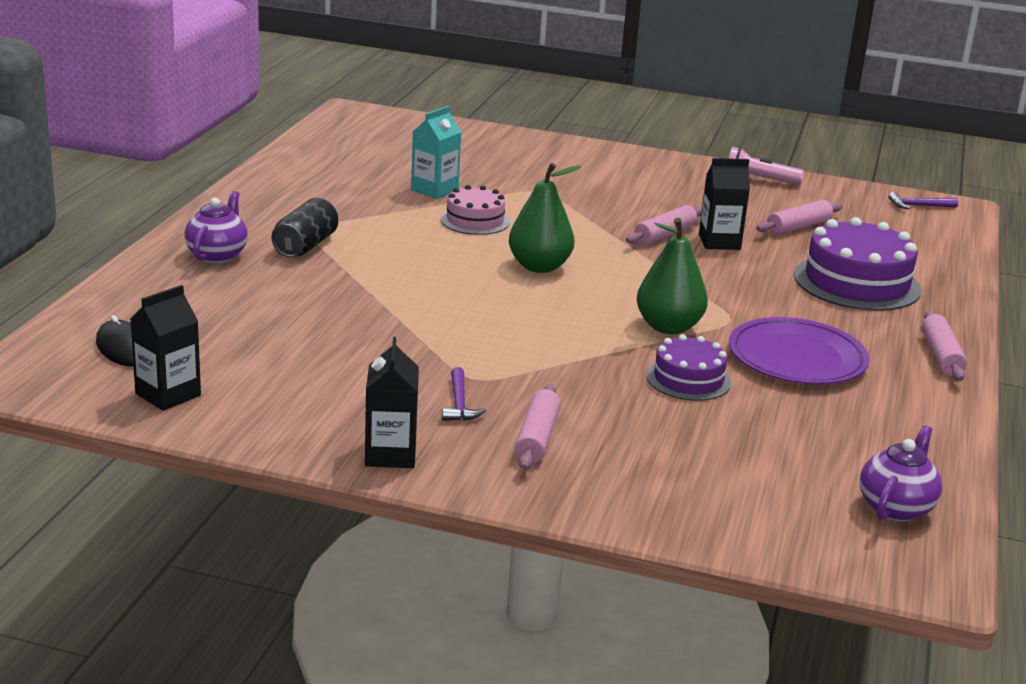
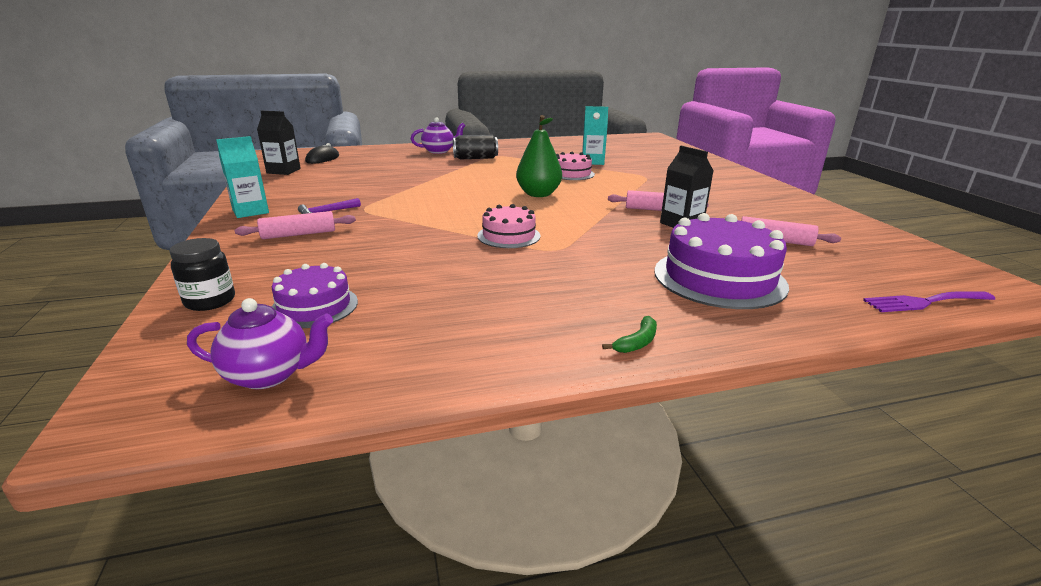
camera: 60 degrees right, 0 degrees up
black carton [365,337,419,468] -> turquoise carton [216,136,269,218]
green pear [637,218,708,334] -> pink cake [477,204,540,248]
purple cake [647,334,731,401] -> purple cake moved to [272,263,358,328]
pink flashlight [729,147,804,185] -> none
purple plate [729,317,869,385] -> none
purple hammer [889,192,958,209] -> none
pink rolling pin [922,311,967,381] -> green banana [602,316,657,353]
none -> black jar [169,238,235,311]
none -> purple fork [863,291,995,312]

